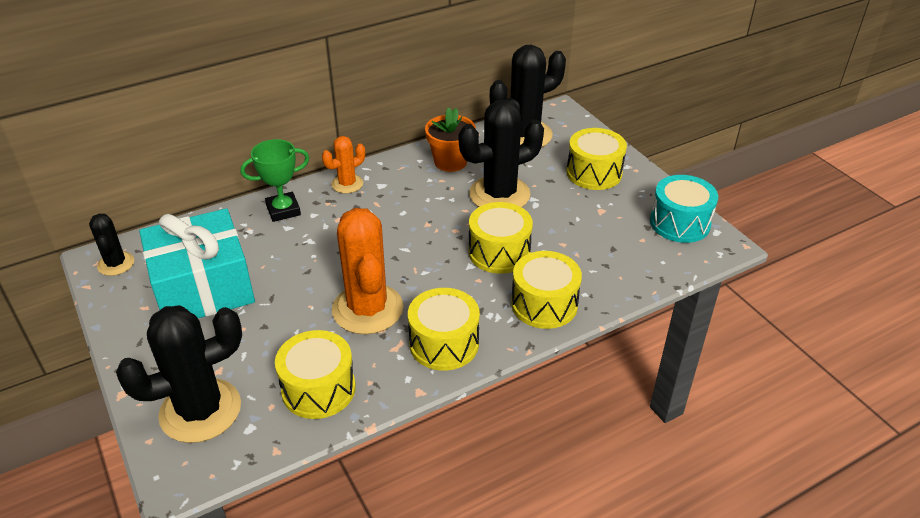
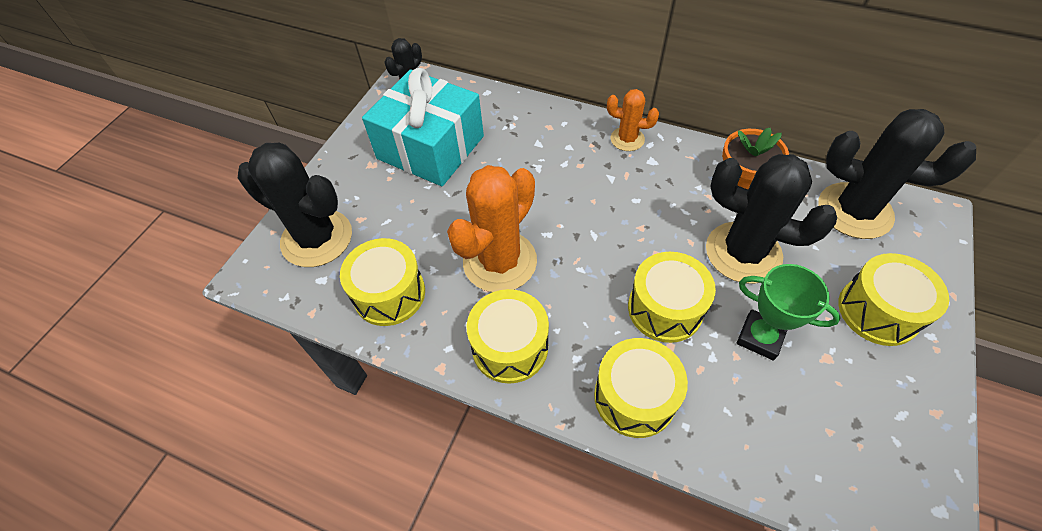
camera: 55 degrees right, 15 degrees up
green trophy [241,139,309,222] -> green trophy moved to [737,264,841,361]
turquoise drum [650,175,718,243] -> none

